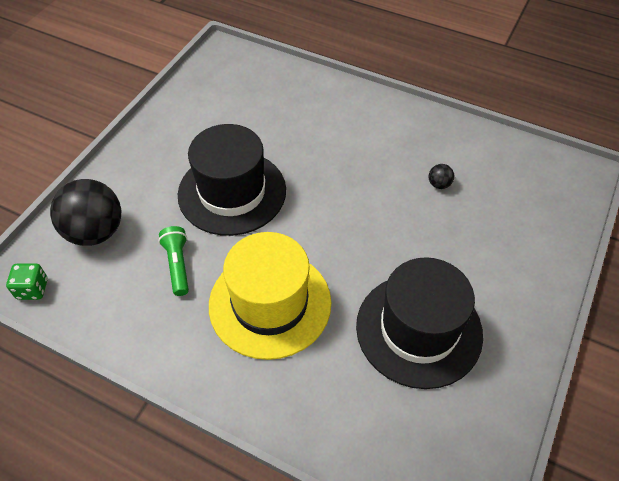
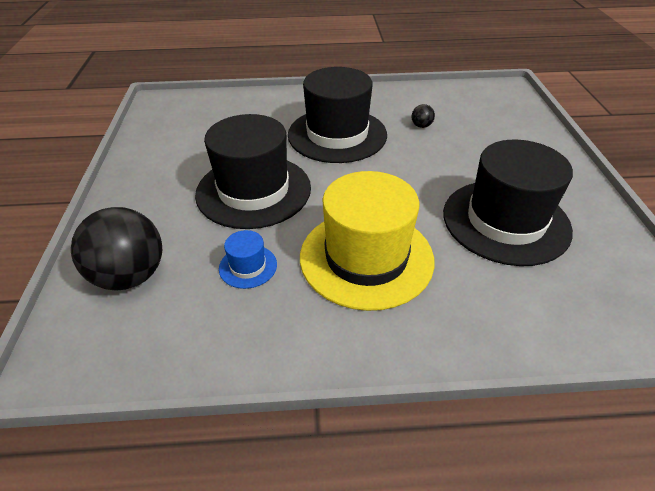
camera: 30 degrees left, 10 degrees down
green dice [6,263,48,300] -> none
green flashlight [158,226,189,296] -> blue hat [219,230,277,289]
none -> black hat [288,67,387,163]

